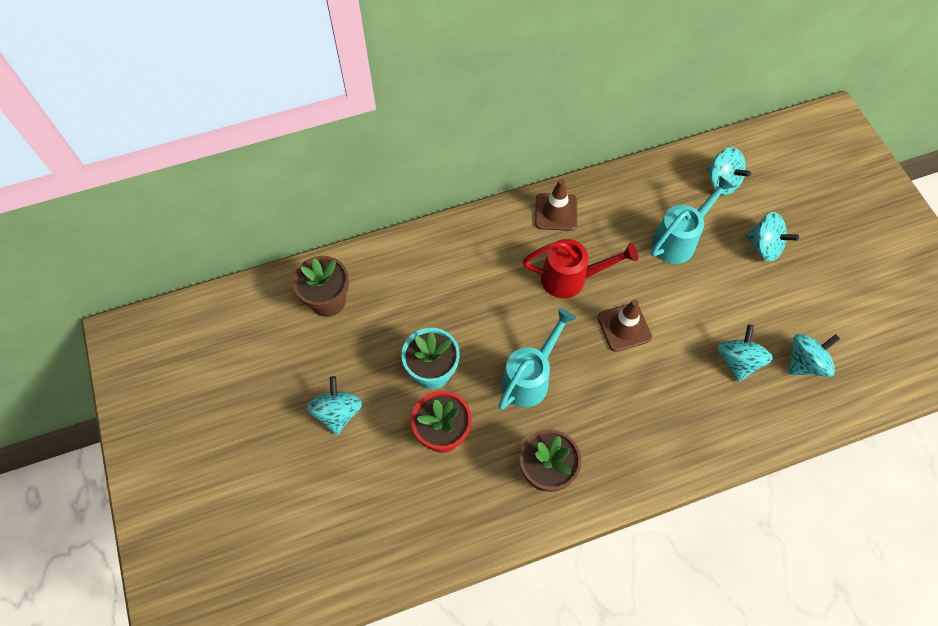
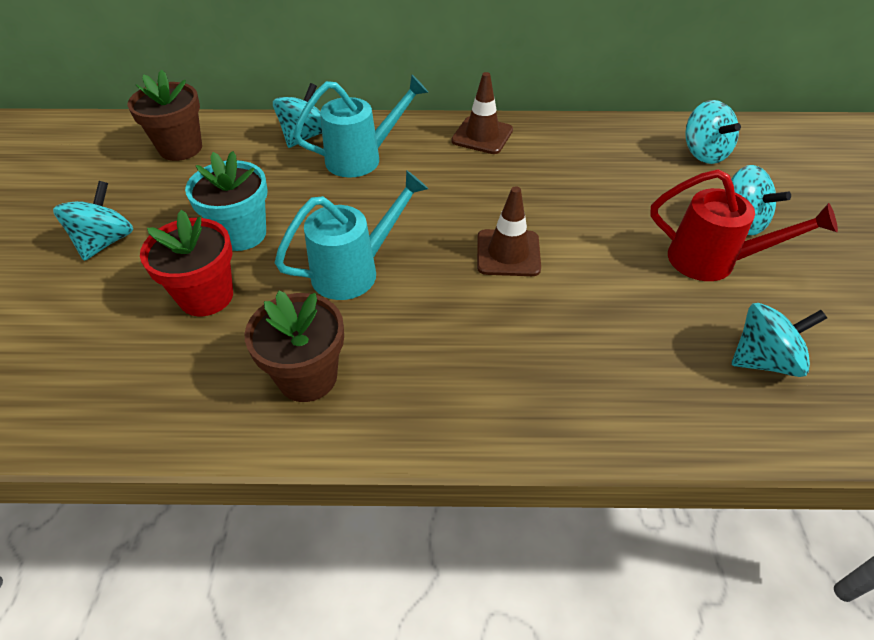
camera: 20 degrees right, 15 degrees down
red watering can [522,239,638,298] -> red watering can moved to [650,169,838,281]
turquoise watering can [651,176,734,264] -> turquoise watering can moved to [293,74,429,177]
turquoise spinning top [718,324,773,382] -> turquoise spinning top moved to [273,83,322,148]

